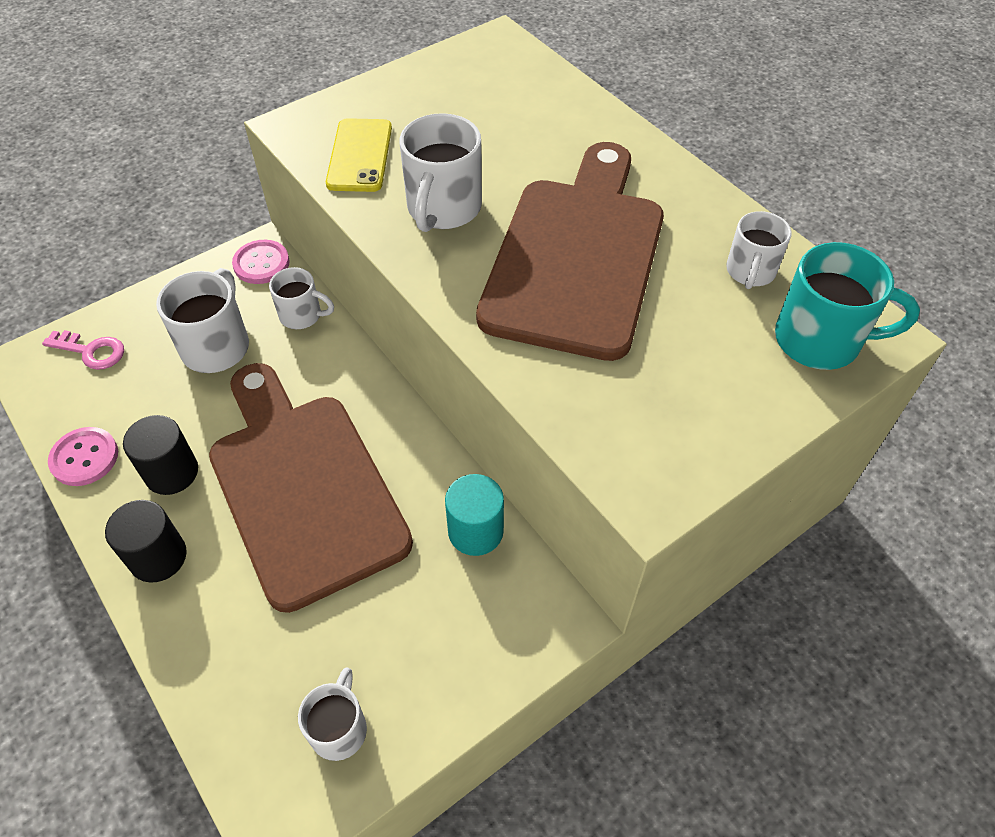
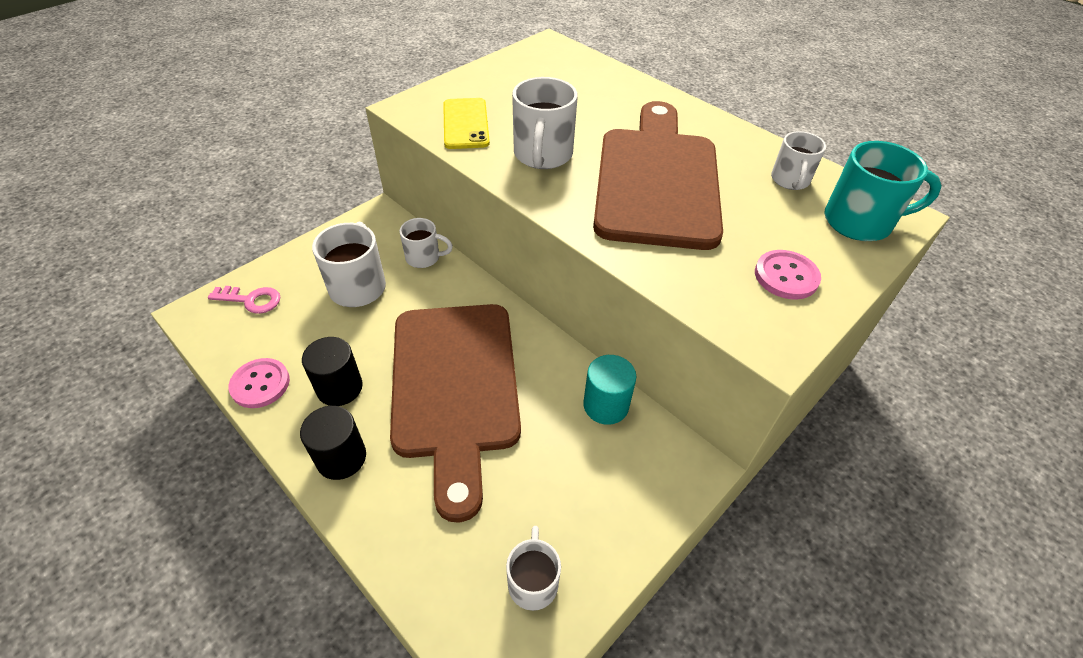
camera: 10 degrees left, 5 degrees down
brown cutting board [209,363,413,613] -> brown cutting board turned 150 degrees counterclockwise [390,304,521,523]
pink button [232,240,290,284] -> pink button moved to [755,250,821,299]

